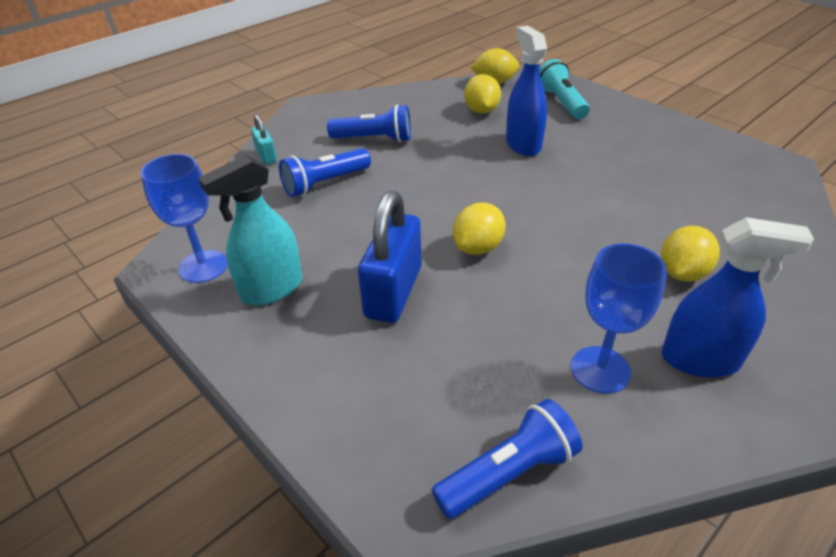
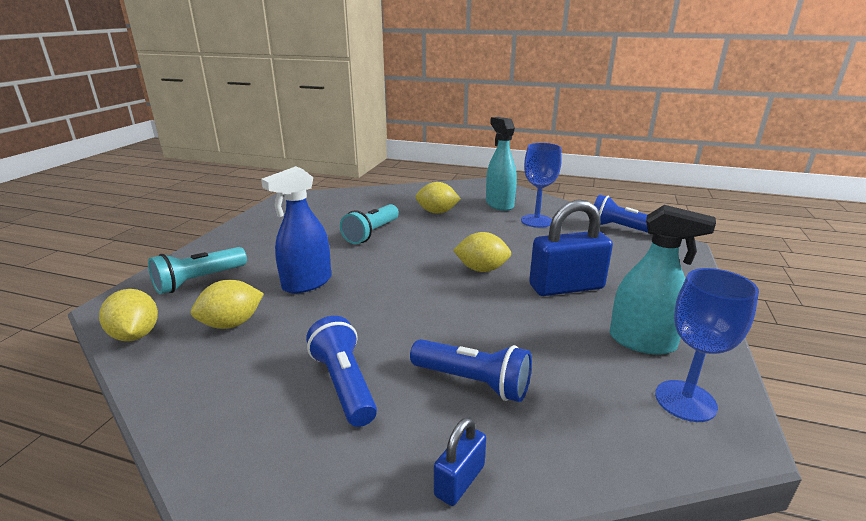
camera: 120 degrees left, 15 degrees down
turquoise padlock [251,115,277,165] -> blue padlock [434,417,486,506]
blue spray bottle [662,217,814,378] -> turquoise spray bottle [486,117,517,211]
none -> turquoise flashlight [340,204,399,244]

